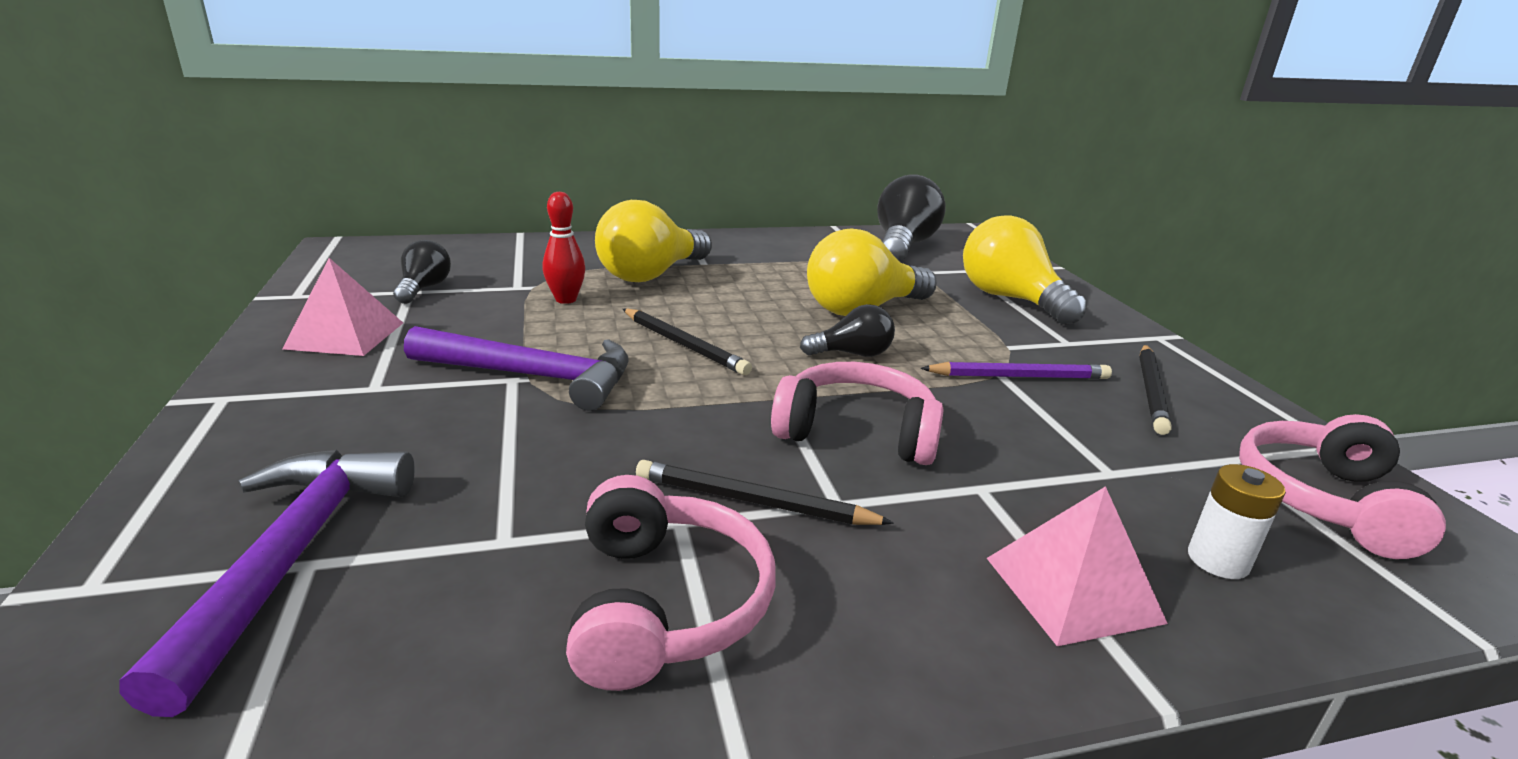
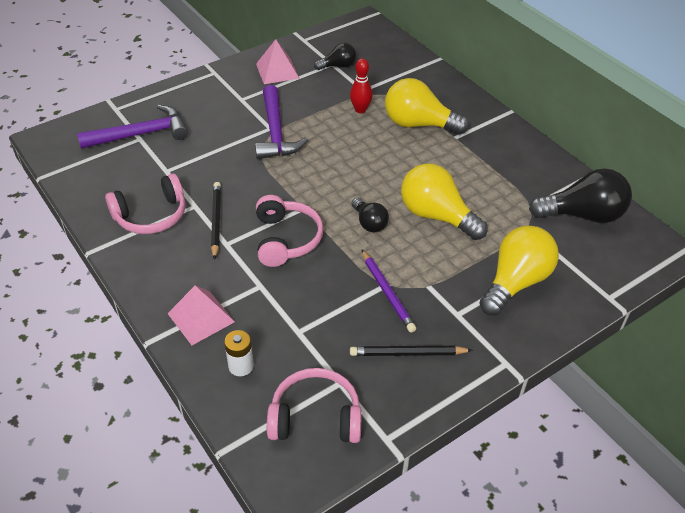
camera: 70 degrees right, 20 degrees up
black pencil [623,309,752,375] -> none

